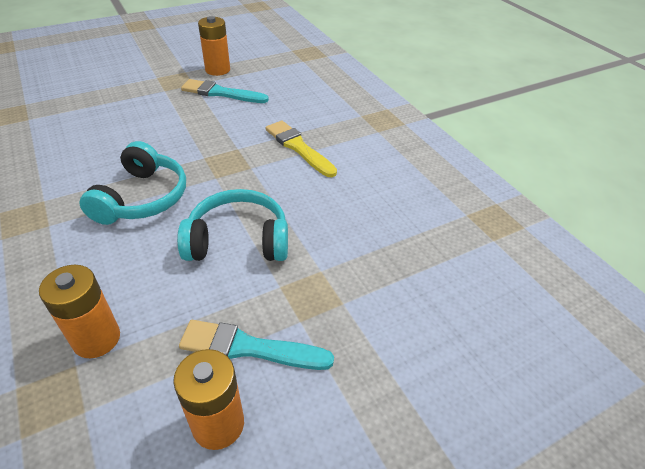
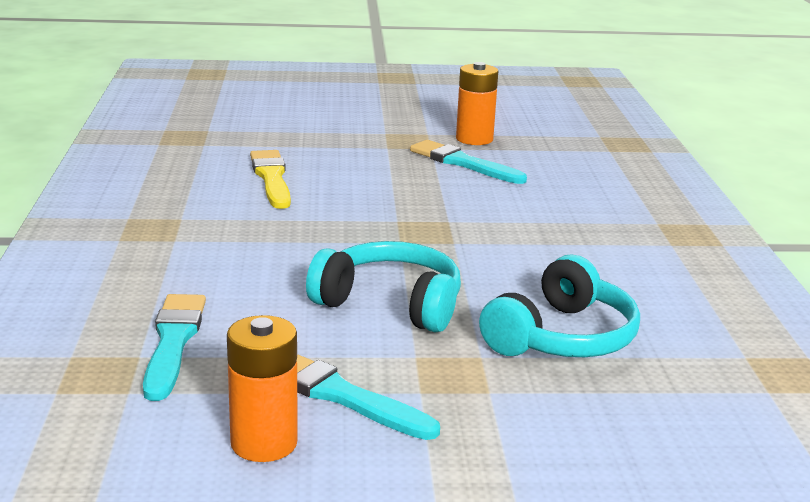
camera: 25 degrees right, 20 degrees down
orange battery [39,265,120,358] -> turquoise brush [143,294,206,401]
turquoise headphones [80,141,186,225] -> turquoise headphones moved to [479,254,640,357]
yellow brush [266,121,337,177] -> yellow brush moved to [250,150,291,209]

